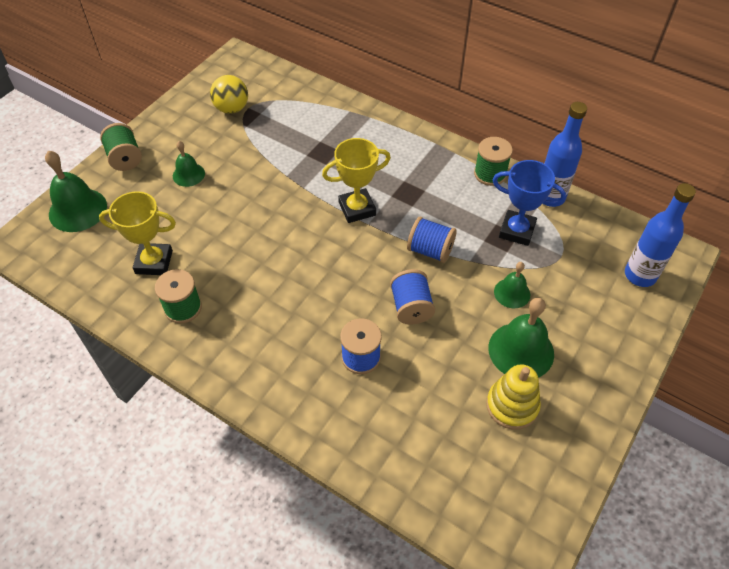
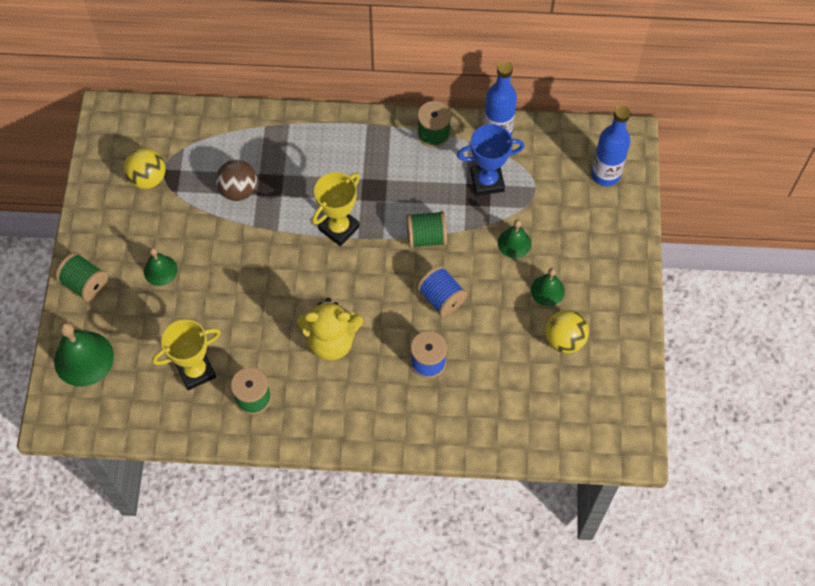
camera: 30 degrees left, 10 degrees up
blue spool [407,217,456,263] -> green spool [406,211,447,248]
yellow stacking toy [486,364,541,430] -> yellow ball [545,310,589,353]
green bell [488,298,554,378] -> green bell [531,268,565,306], size x0.59
none -> brown ball [216,160,257,201]
none -> yellow teddy bear [297,298,363,361]

